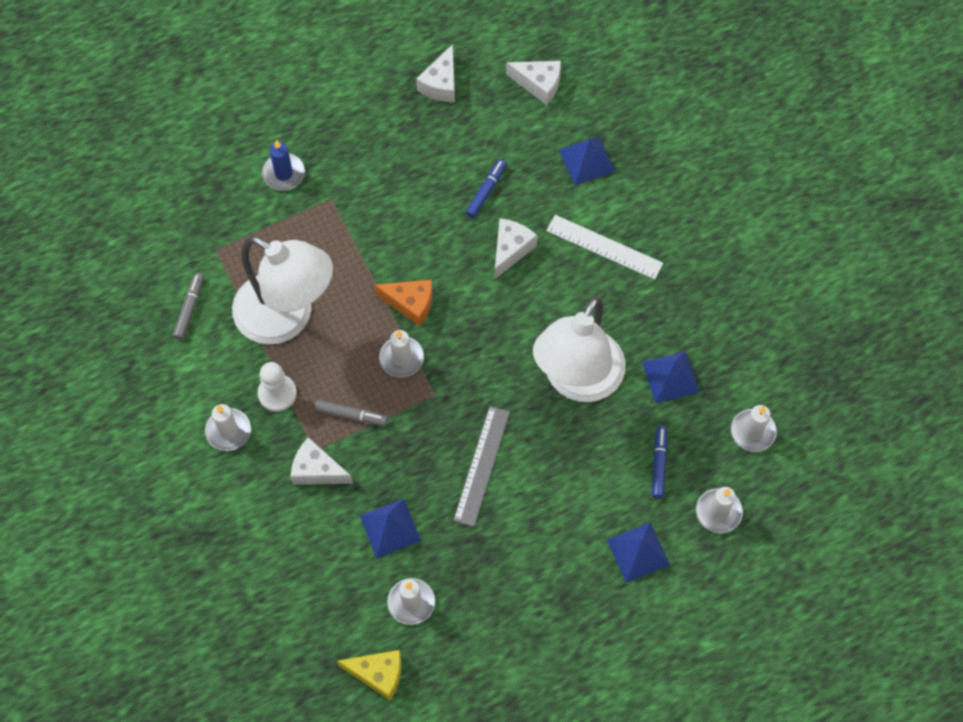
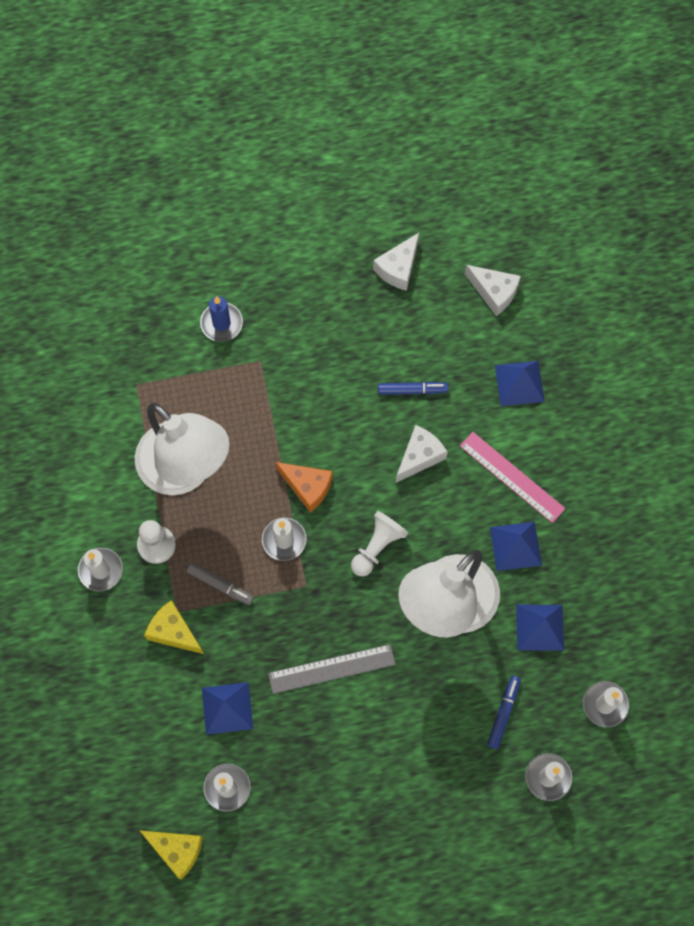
camera: 15 degrees right, 5 degrees up
grey marker [173,273,204,340] -> none
white cheese [291,437,353,485] -> yellow cheese [144,600,204,654]
grey ruler [453,406,510,527] -> grey ruler turned 45 degrees clockwise [268,644,396,694]
blue marker [465,159,507,218] -> blue marker turned 45 degrees clockwise [378,382,448,395]
white ruler [546,215,663,280] -> pink ruler [460,432,566,523]
blue pyramid [607,522,670,583] -> blue pyramid moved to [490,522,542,571]
none -> white pawn [351,511,408,576]

